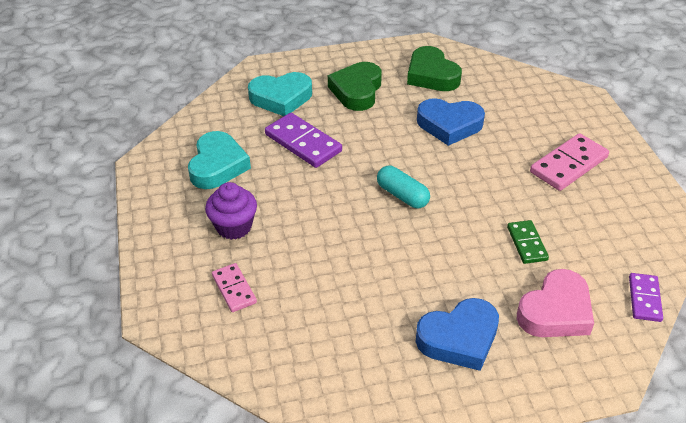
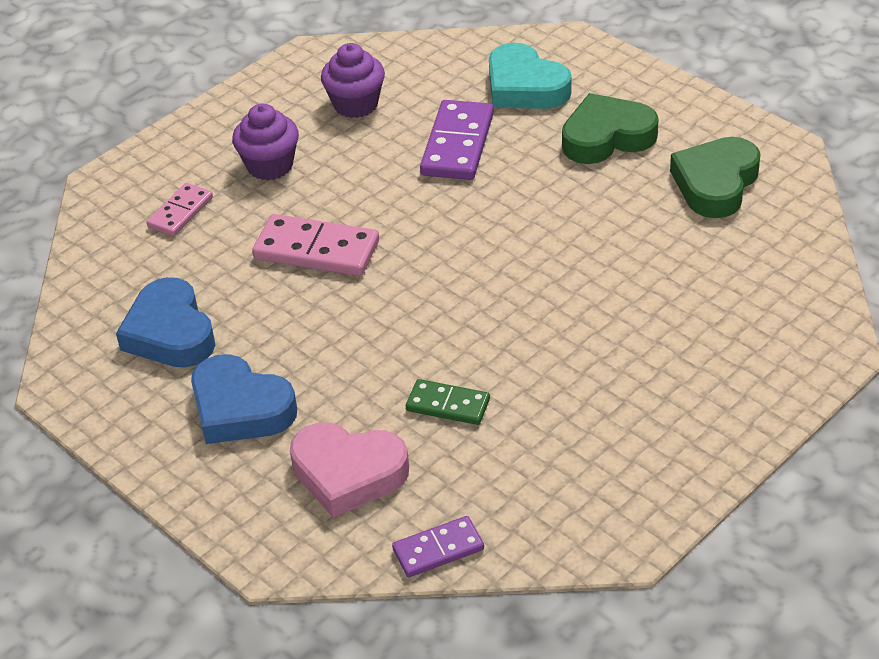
camera: 60 degrees right, 0 degrees up
turquoise heart [188,131,251,189] -> purple cupcake [321,43,385,118]
turquoise capsule [377,166,430,208] -> none
blue heart [417,98,485,146] -> blue heart moved to [116,277,215,368]
green domino [507,220,549,264] -> green domino turned 60 degrees clockwise [406,379,490,425]
pink domino [530,133,609,191] -> pink domino moved to [252,214,379,276]

